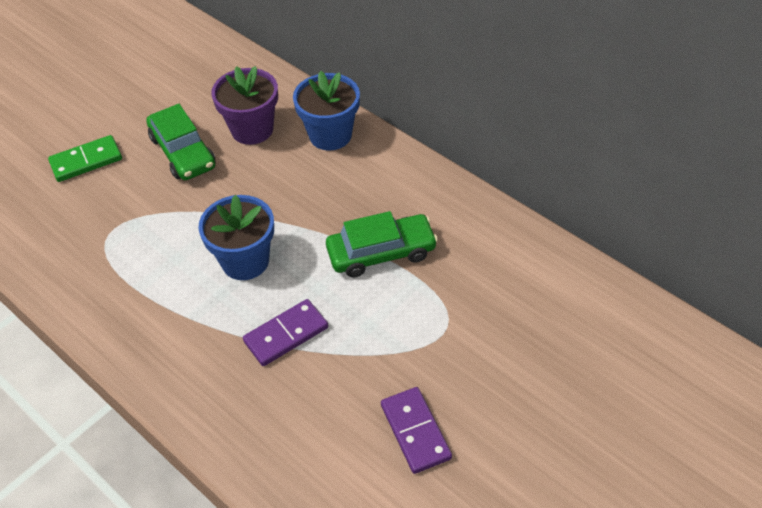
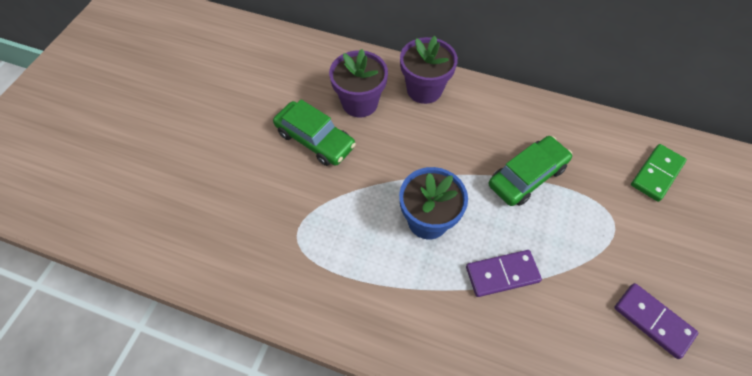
camera: 25 degrees left, 10 degrees up
green domino [48,135,122,182] -> green domino moved to [631,144,687,202]
purple domino [243,299,328,366] -> purple domino turned 45 degrees clockwise [466,250,542,297]
blue flower pot [293,71,360,150] -> purple flower pot [400,36,458,104]

